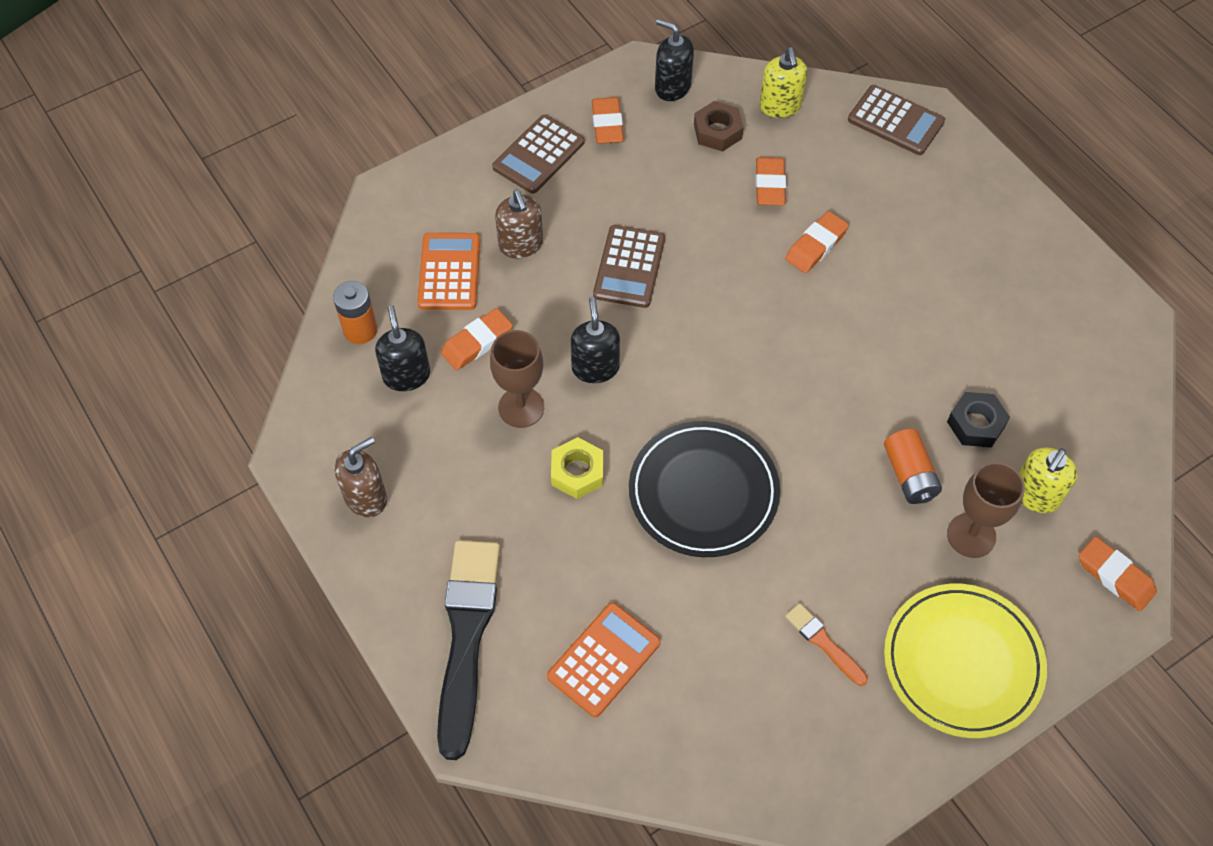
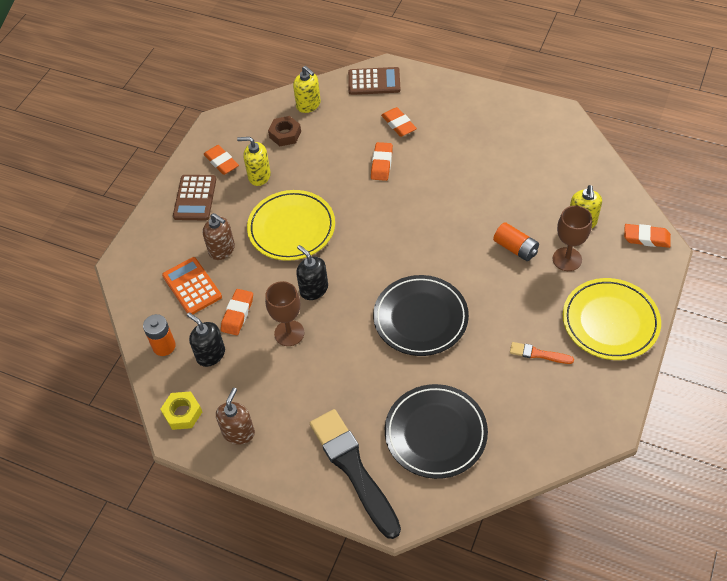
camera: 30 degrees left, 5 degrees down
orange calculator [547,602,661,717] -> black plate [385,384,488,479]
yellow nut [551,437,603,499] -> yellow nut moved to [160,391,202,430]
brown calculator [593,225,665,308] -> yellow plate [247,190,335,261]
black soap dispenser [655,19,694,101] -> none
orange eraser [755,157,786,206] -> orange eraser moved to [381,107,417,137]
black nut [947,392,1010,448] -> none
none -> yellow soap dispenser [237,137,271,186]

